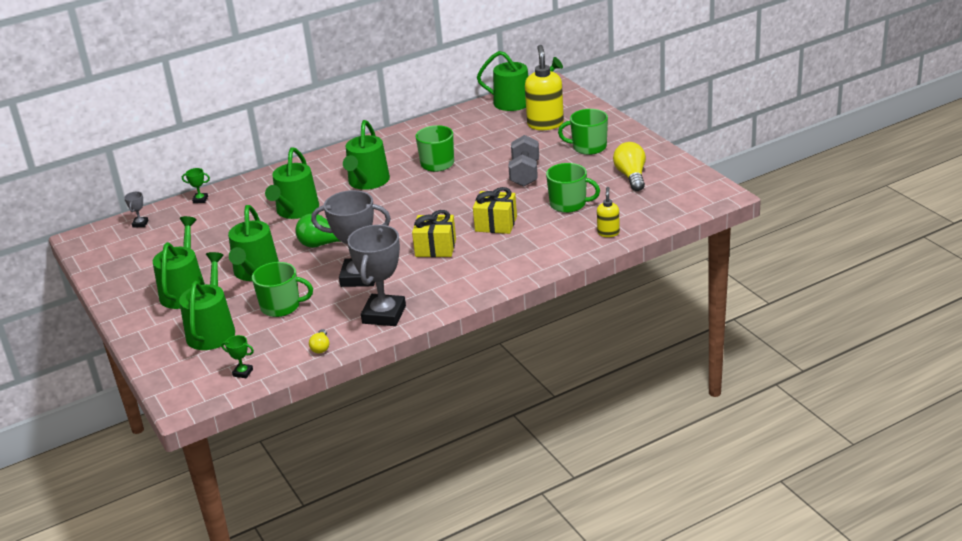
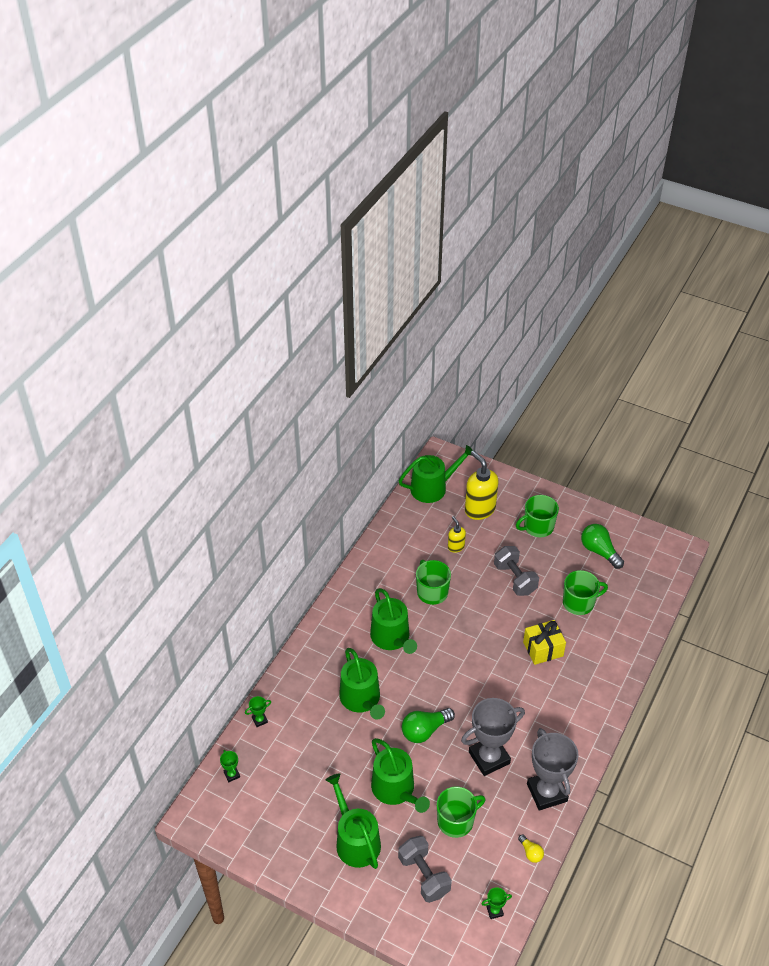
camera: 35 degrees left, 15 degrees up
grey trophy [124,192,148,227] -> green trophy [220,750,240,782]
green watering can [179,252,235,350] -> grey dumbbell [398,836,452,903]
yellow gift [412,210,456,257] -> none
yellow soap dispenser [597,187,620,237] -> yellow soap dispenser moved to [448,516,466,553]
yellow light bulb [613,142,646,191] -> green light bulb [581,524,624,569]

